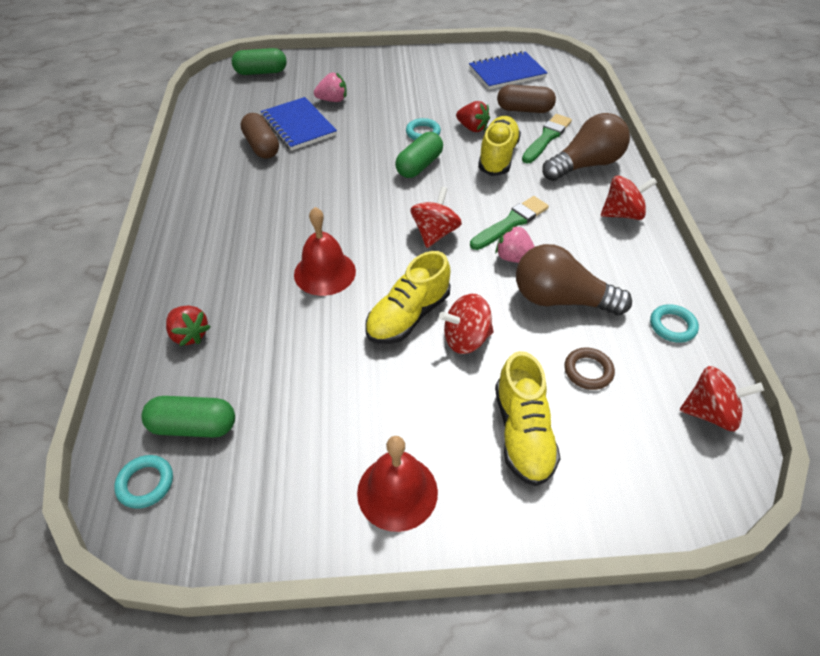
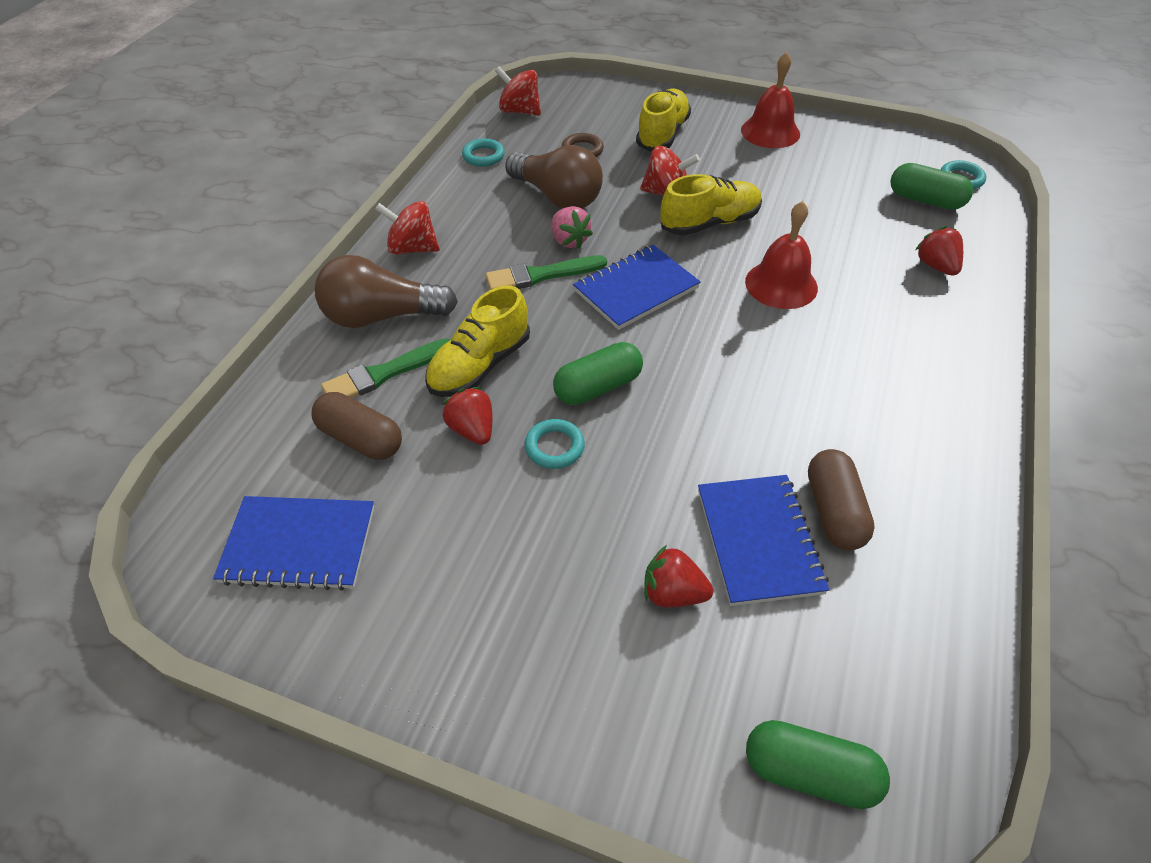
camera: 155 degrees left, 0 degrees up
pink strawberry [314,73,347,102] -> red strawberry [644,545,713,607]
red spinning top [410,187,462,248] -> blue notebook [573,245,700,330]

